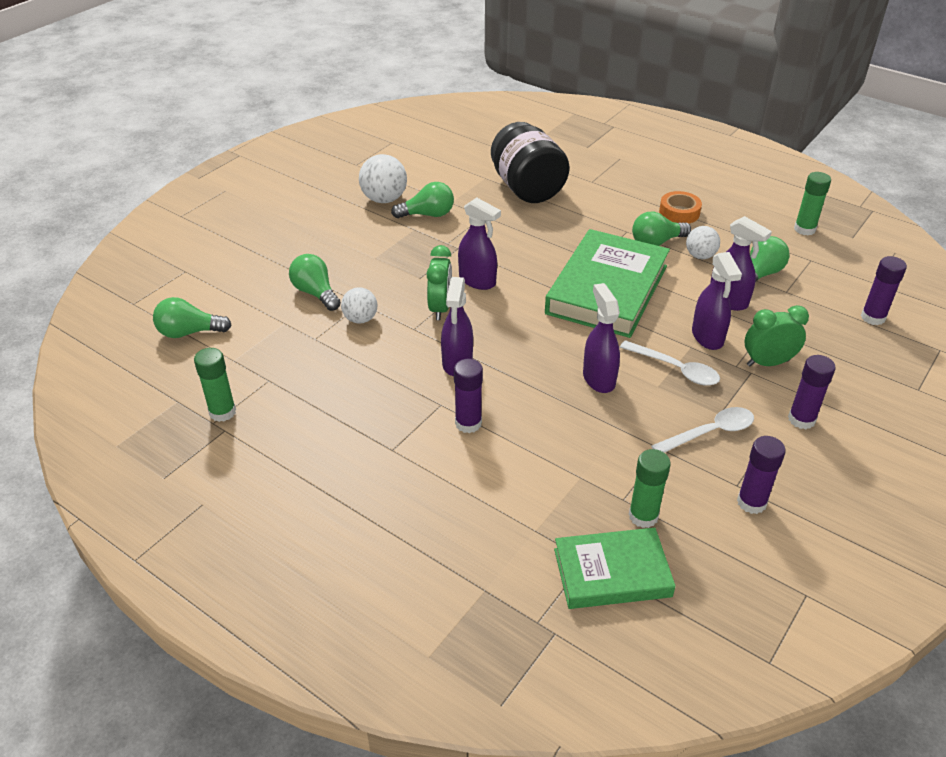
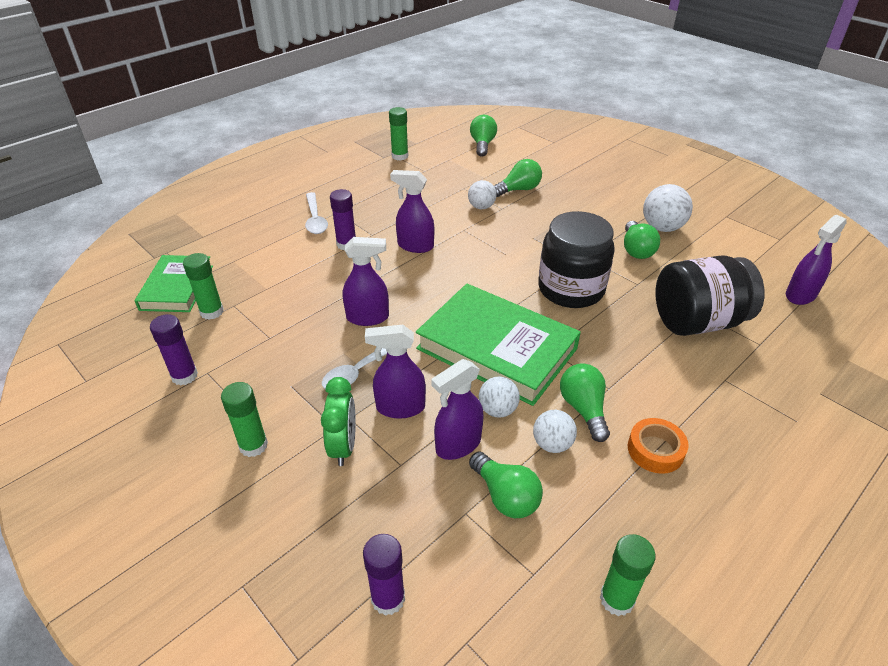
camera: 100 degrees right, 0 degrees up
green clock [426,245,452,320] -> none
purple spray bottle [458,197,501,290] -> purple spray bottle moved to [786,215,847,305]
white spoon [651,407,754,453] -> white spoon moved to [305,192,328,234]
purple glue stick [788,355,836,429] -> green glue stick [221,382,268,457]
none -> white ball [479,376,520,418]
none -> black jar [538,211,615,308]

